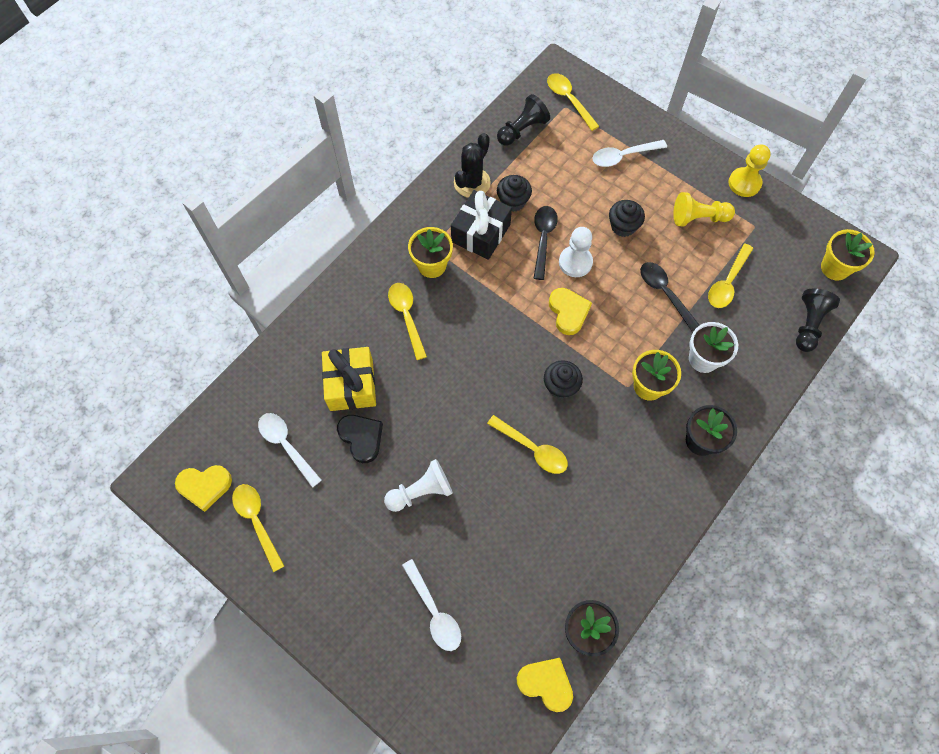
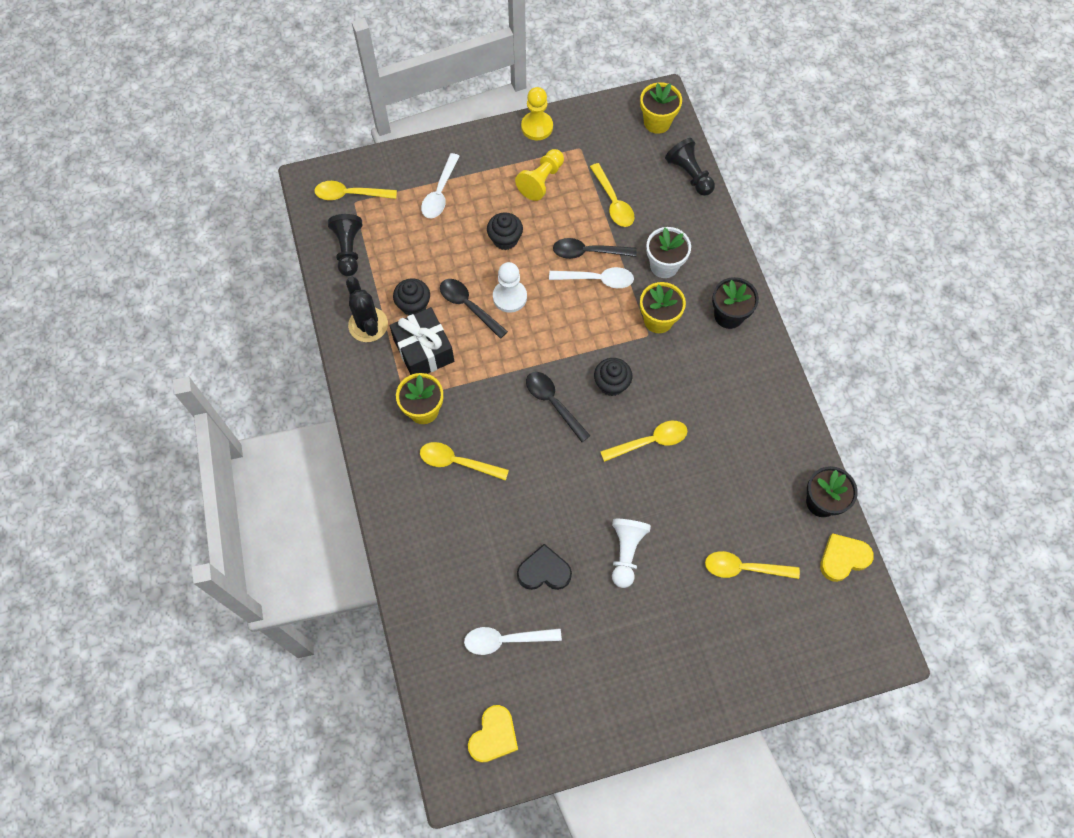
camera: 55 degrees left, 0 degrees up
yellow spoon [232,484,284,572] -> yellow spoon moved to [705,551,800,579]
yellow gift [322,347,376,411] -> none
white spoon [402,559,461,651] -> white spoon moved to [549,267,634,288]
yellow heart [549,288,592,335] -> none
none -> black spoon [526,372,590,442]

